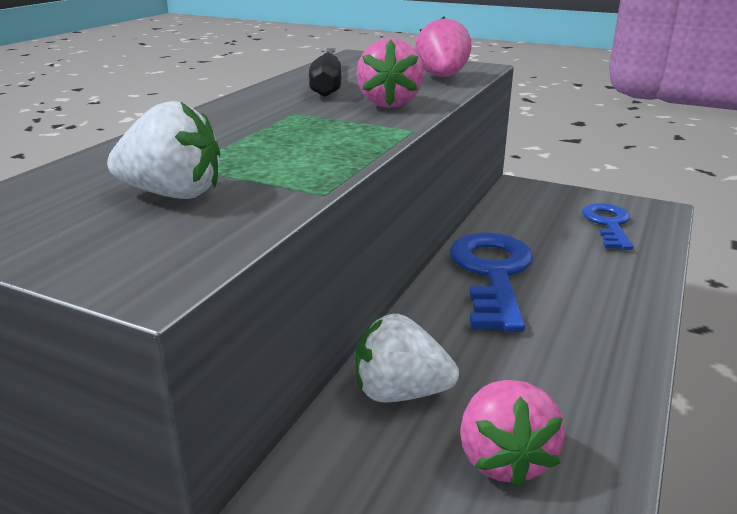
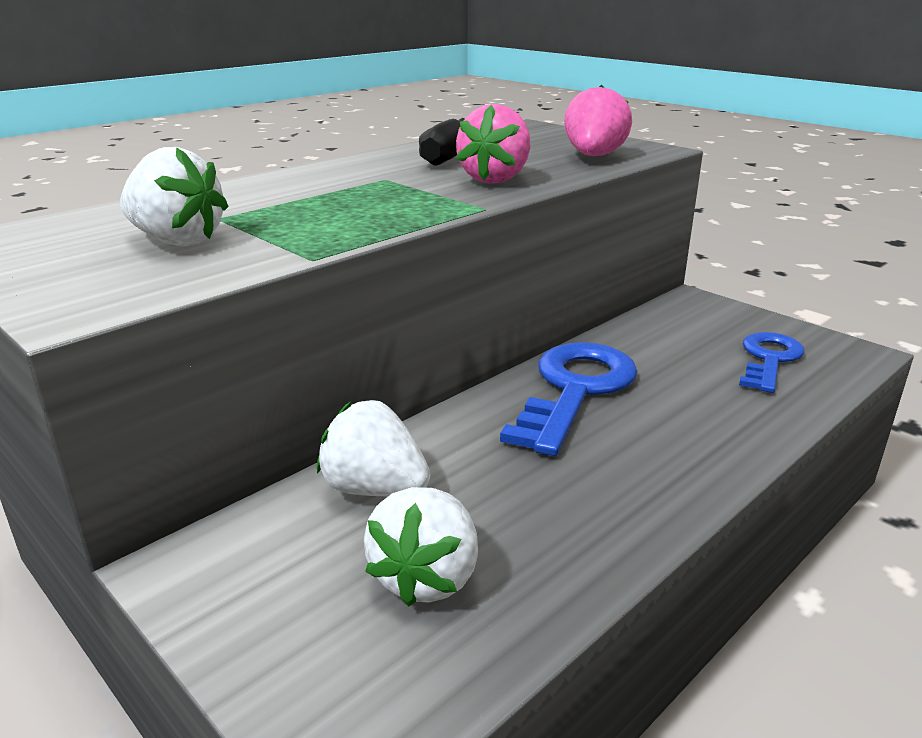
camera: 20 degrees right, 0 degrees up
pink strawberry [460,380,565,488] -> white strawberry [364,487,478,606]

